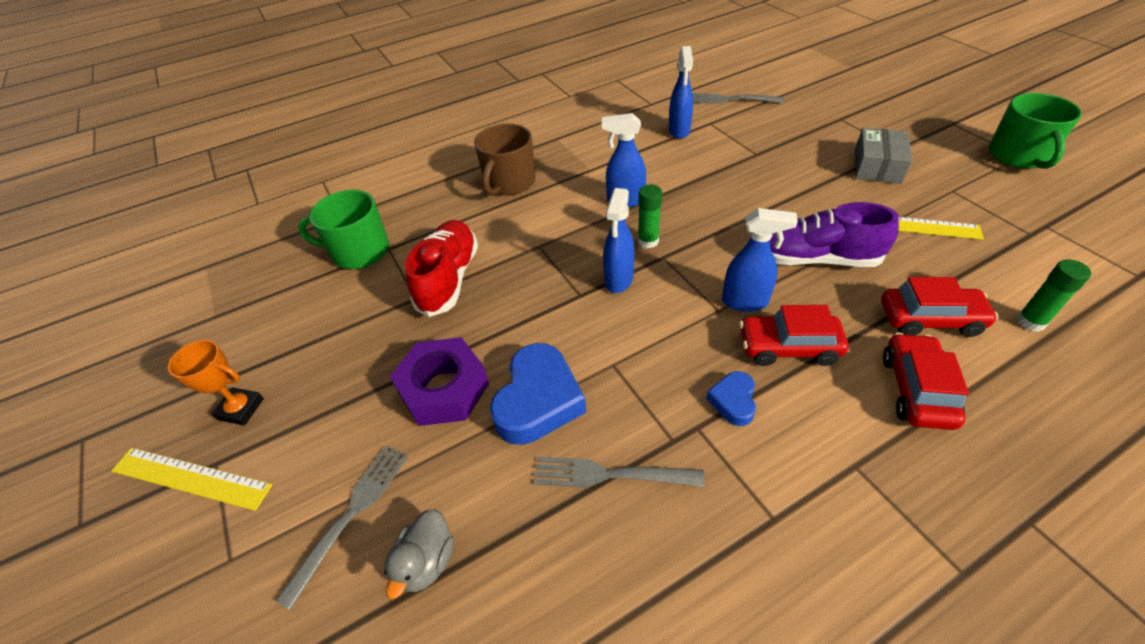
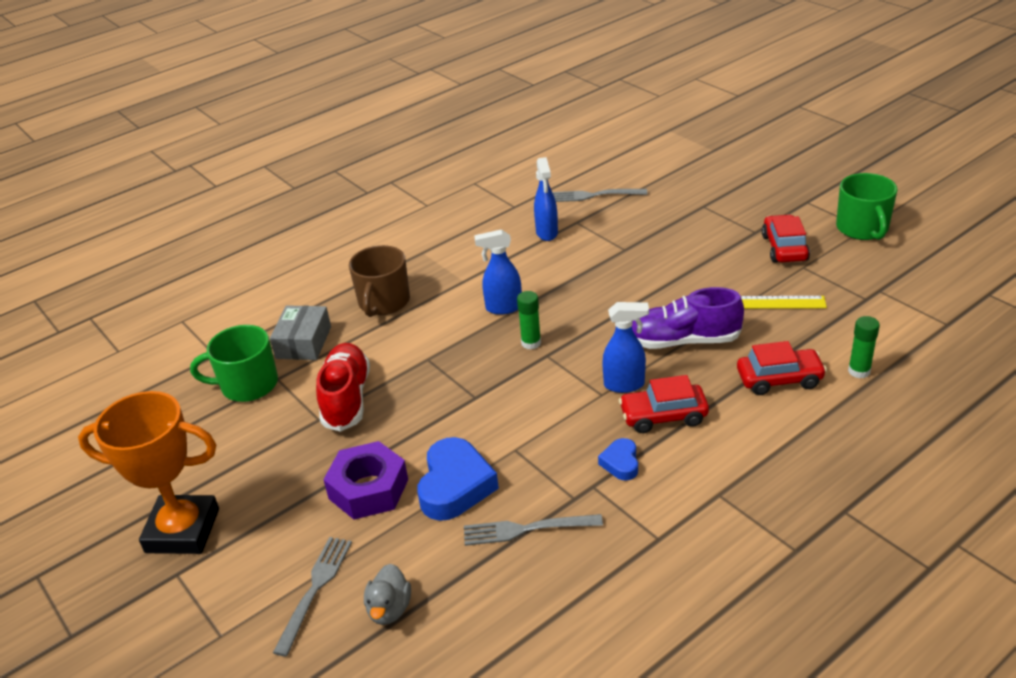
camera: 10 degrees left, 10 degrees down
yellow ruler [112,448,273,511] -> none
orange trophy [168,340,264,426] -> orange trophy [78,391,219,554], size x1.98
blue spray bottle [603,188,635,293] -> none
grey box [855,128,912,184] -> grey box moved to [270,305,331,360]
red car [883,333,969,430] -> red car moved to [762,214,810,263]

